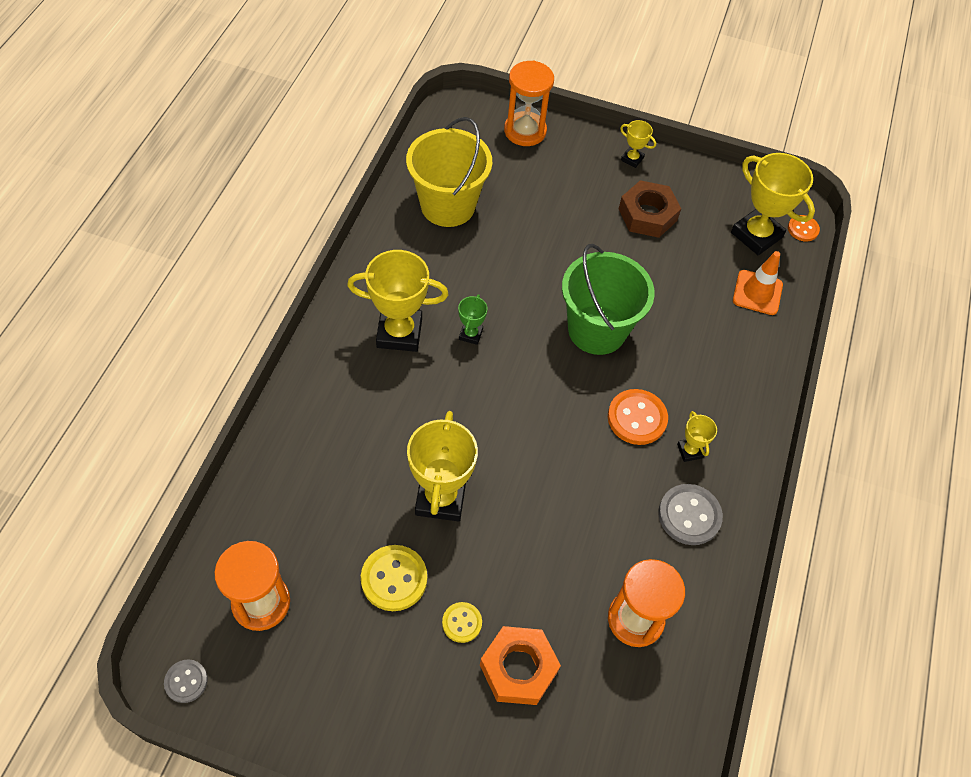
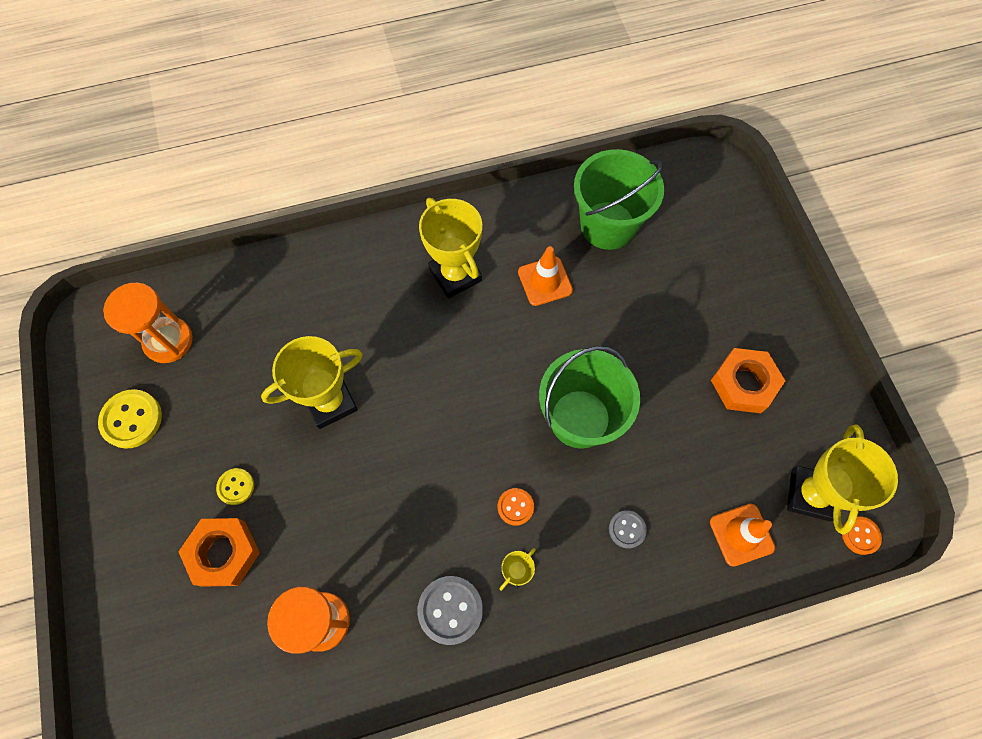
camera: 60 degrees right, 10 degrees up
grey button [164,659,208,703] -> grey button moved to [609,510,647,549]
yellow button [361,545,427,611] -> yellow button moved to [98,389,162,449]
yellow bucket [406,117,492,227] -> green bucket [574,149,664,250]
green trophy [458,294,488,345] -> none
orange hourglass [504,61,554,146] -> none
orange button [608,389,668,445] -> orange button [498,488,534,526], size x0.59
brown nut [619,180,681,238] -> orange nut [711,348,785,413]
yellow trophy [620,120,656,168] -> none
none -> orange traffic cone [518,246,573,306]

